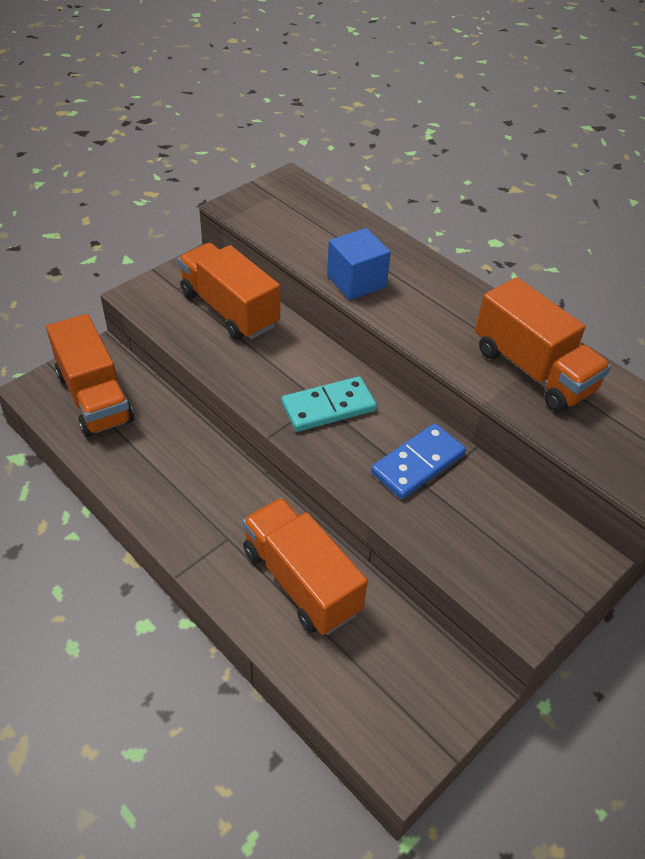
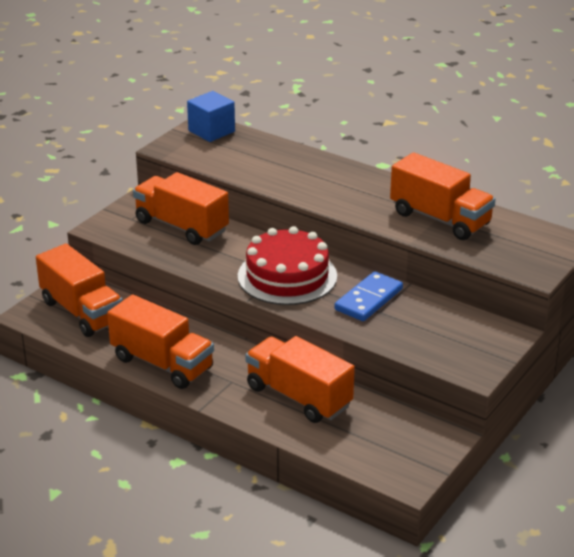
camera: 10 degrees left, 15 degrees down
turquoise domino [282,376,377,432] -> red cake [238,226,337,305]
blue cube [327,228,391,300] -> blue cube moved to [187,91,235,142]
none -> orange truck [107,294,214,389]

